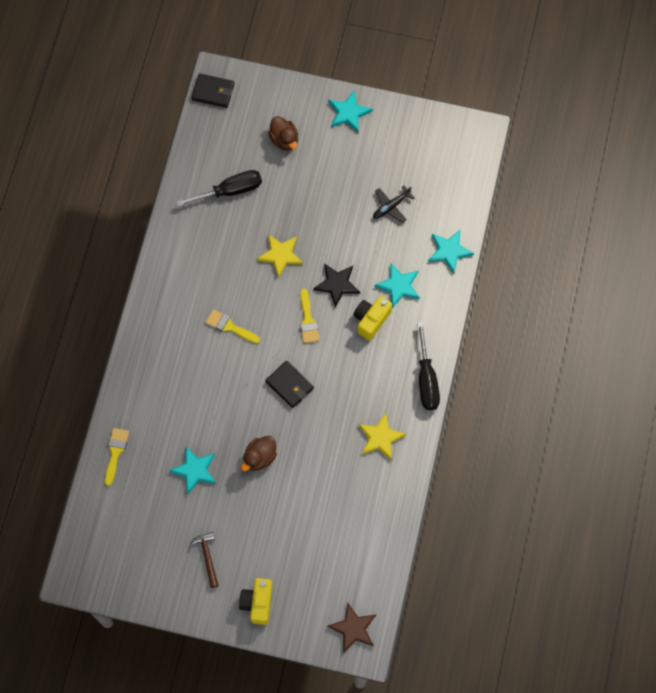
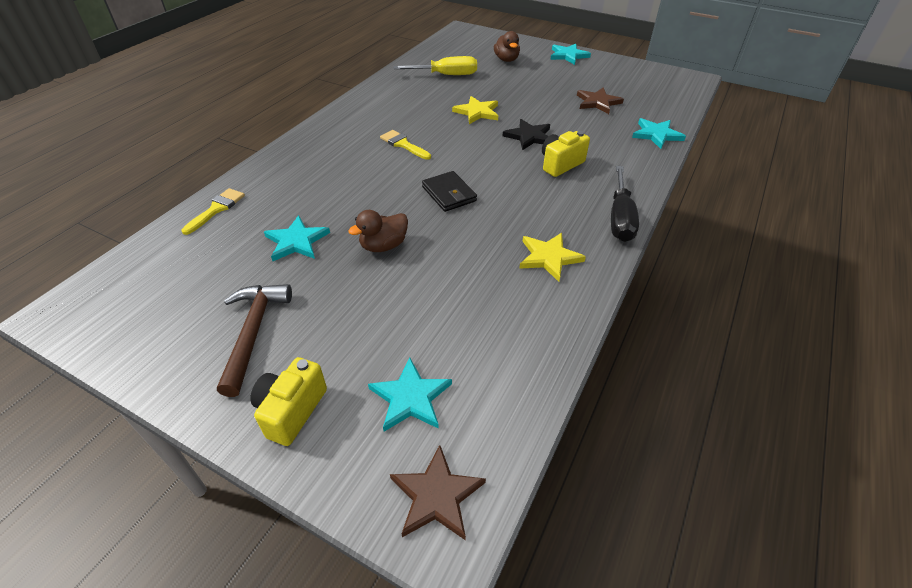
camera: 15 degrees right, 25 degrees down
black screwdriver [176,170,262,207] -> yellow screwdriver [393,56,477,75]
brown hammer [189,532,219,588] -> brown hammer [217,284,292,397], size x1.55
black wallet [191,73,234,108] -> none
yellow brush [300,289,319,343] -> none
black plane [373,185,415,223] -> brown star [577,87,624,114]
turquoise star [374,263,420,308] -> turquoise star moved to [368,358,452,432]

